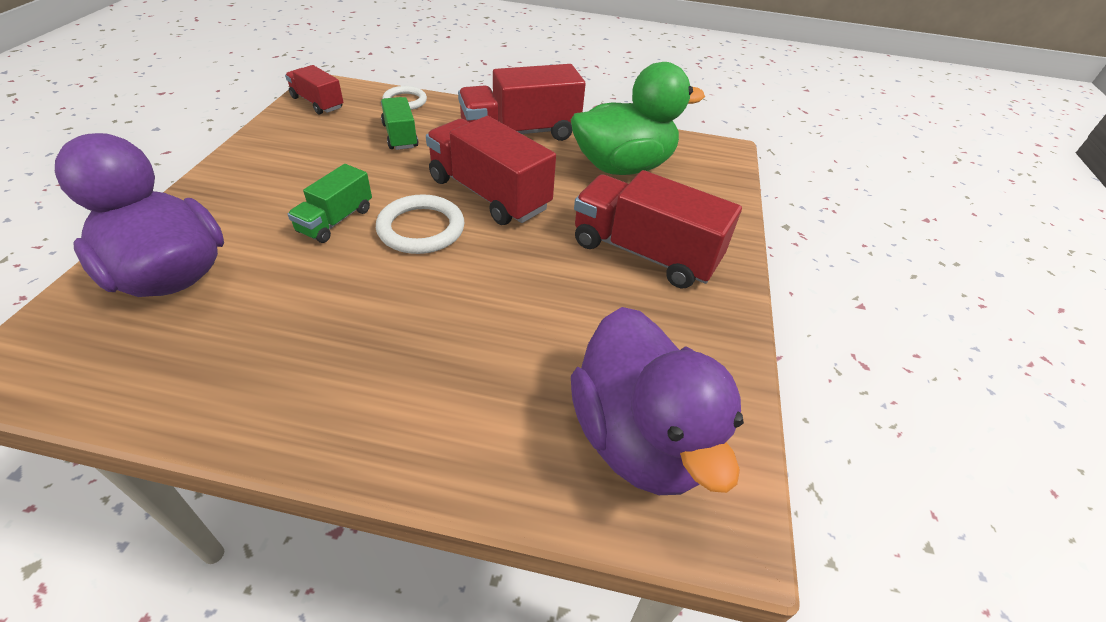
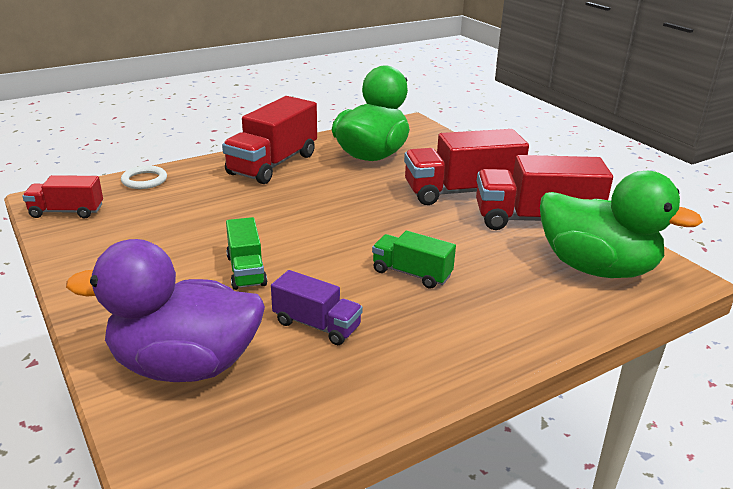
camera: 40 degrees left, 15 degrees down
white ring [376,194,465,254] -> none
green truck [381,97,419,150] -> green truck moved to [372,231,456,289]
red truck [426,116,556,225] -> red truck moved to [476,155,613,230]
purple duck [571,307,744,495] -> green duck [540,171,703,278]
none -> purple truck [271,270,363,345]

